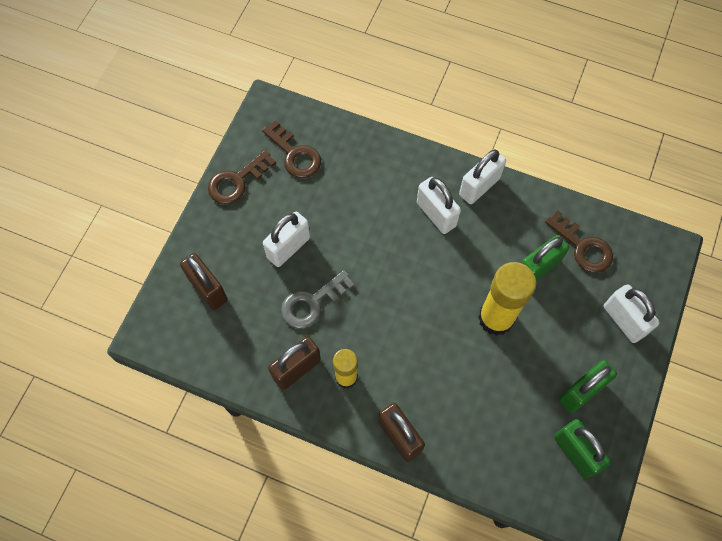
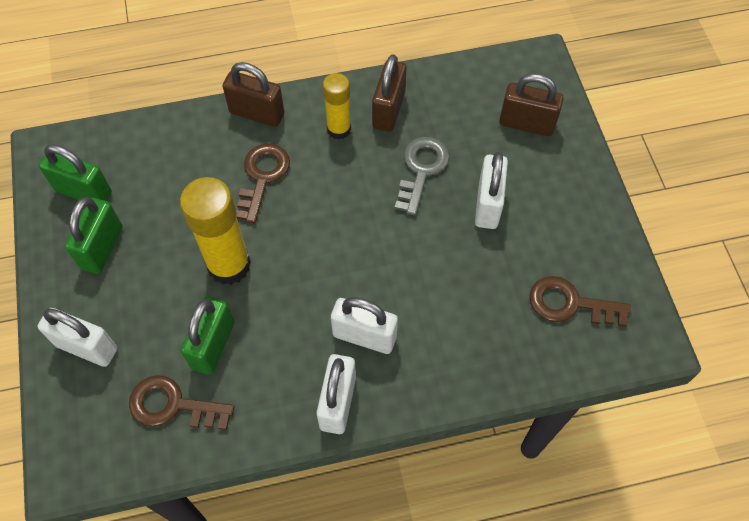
camera: 145 degrees right, 5 degrees down
brown key [208,150,276,204] -> brown key moved to [236,144,290,224]

